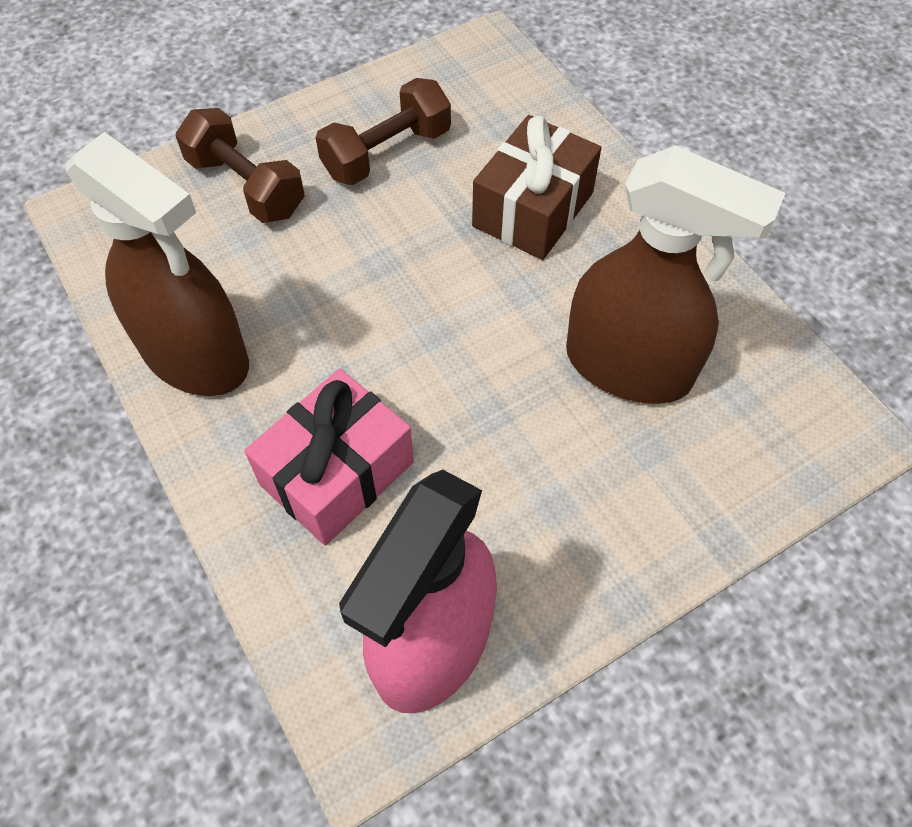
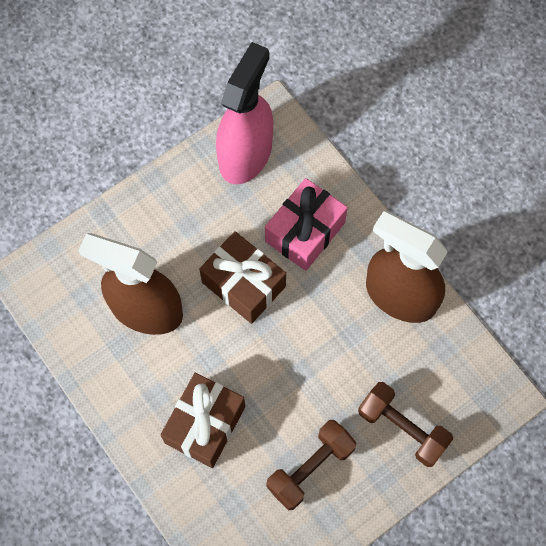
camera: 175 degrees right, 10 degrees up
none -> brown gift [199,231,286,324]

